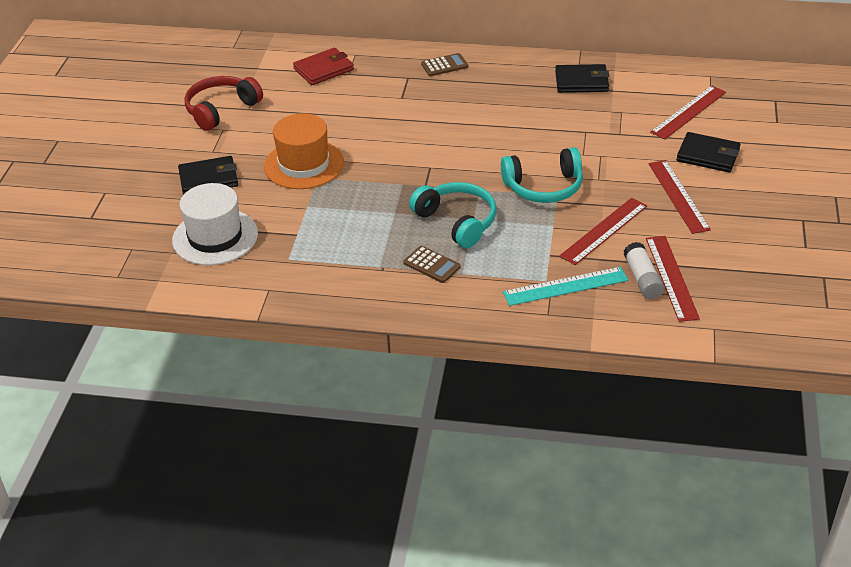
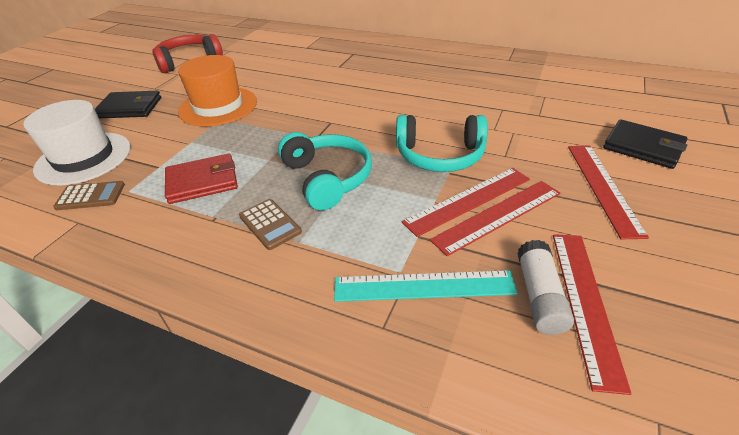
camera: 15 degrees right, 0 degrees up
red wallet [293,48,354,85] -> red wallet moved to [165,154,238,204]
brown calculator [421,53,468,76] -> brown calculator moved to [53,181,125,210]
black wallet [555,64,609,93] -> none
red ruler [650,85,726,139] -> red ruler moved to [402,168,530,237]

